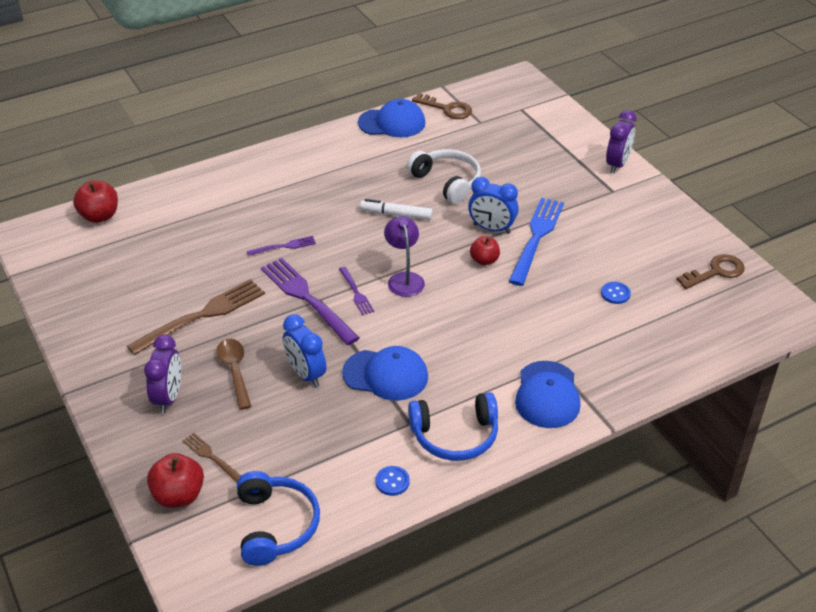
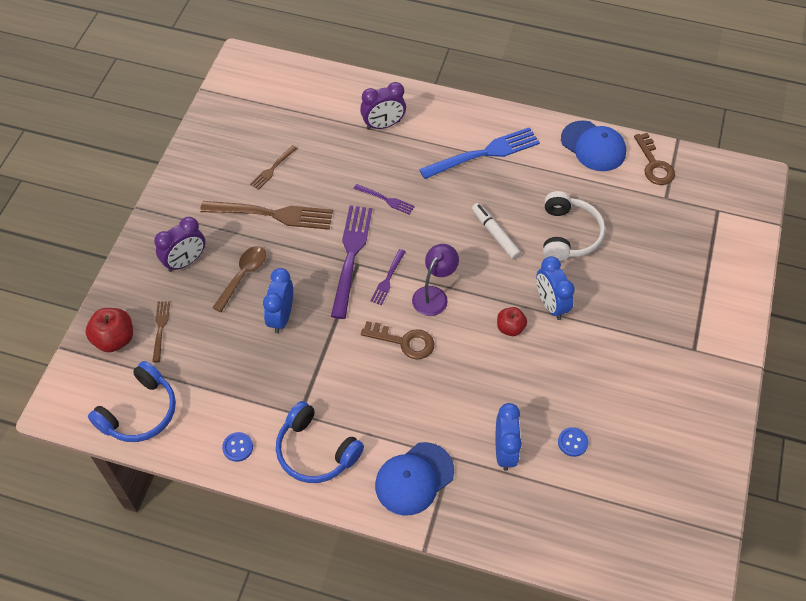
camera: 45 degrees right, 15 degrees up
red apple [73,180,118,223] -> none
blue cap [342,346,428,401] -> none
blue fork [509,198,564,286] -> blue fork moved to [419,127,540,179]
purple clock [606,110,637,173] -> purple clock moved to [360,82,406,130]
brown key [676,254,745,289] -> brown key moved to [361,321,434,360]
none -> brown fork [250,145,298,190]
none -> blue clock [496,403,522,471]

